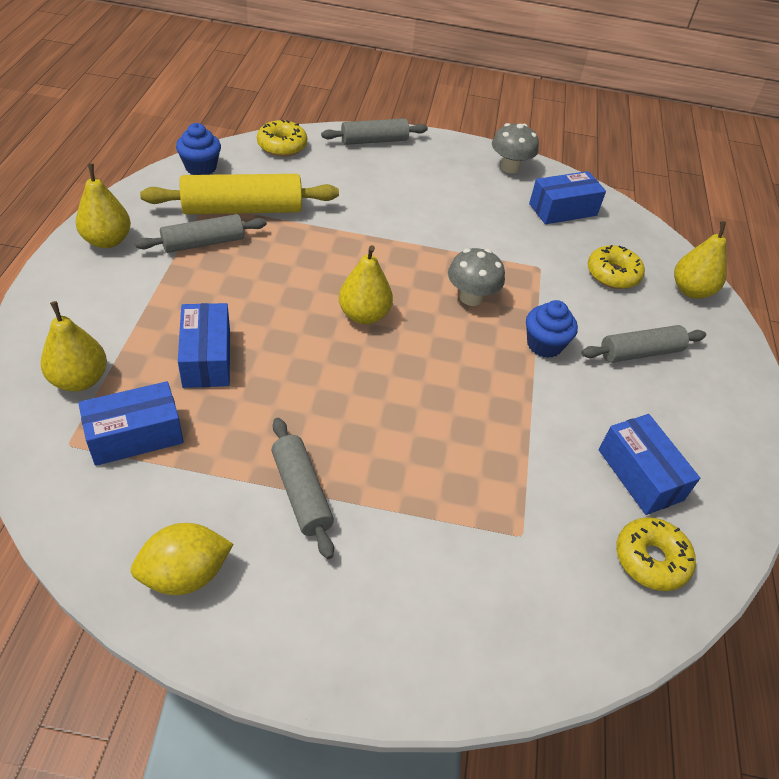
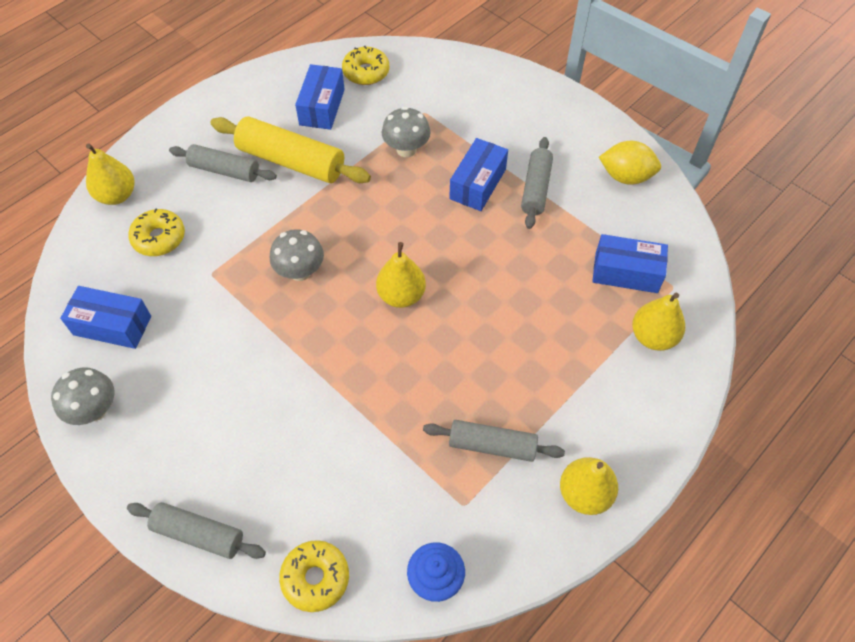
camera: 140 degrees left, 10 degrees up
yellow rolling pin [140,174,339,215] -> yellow rolling pin moved to [211,116,371,183]
blue box [178,303,230,388] -> blue box moved to [449,138,508,211]
blue cupcake [526,300,578,358] -> none
none -> grey mushroom [382,107,431,157]

